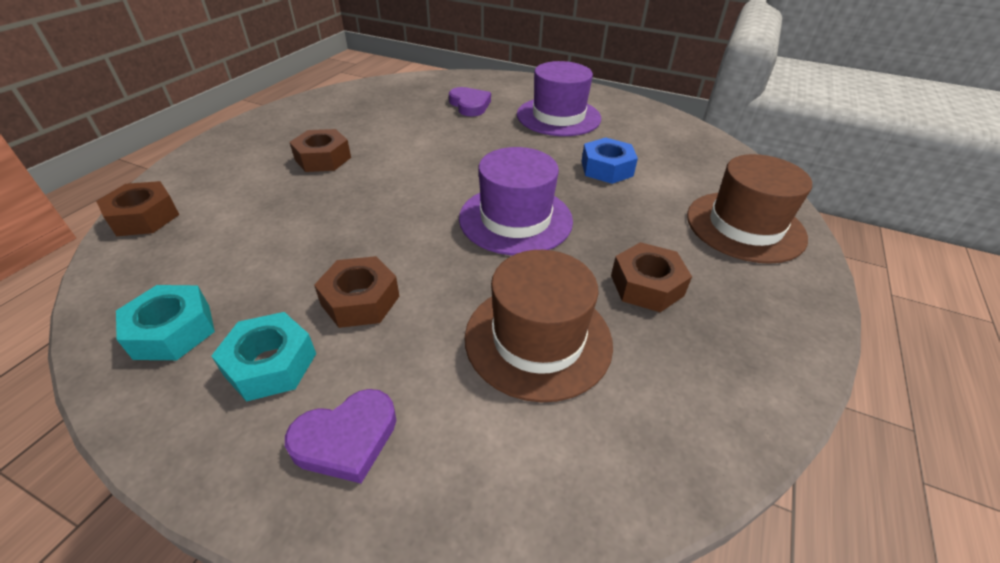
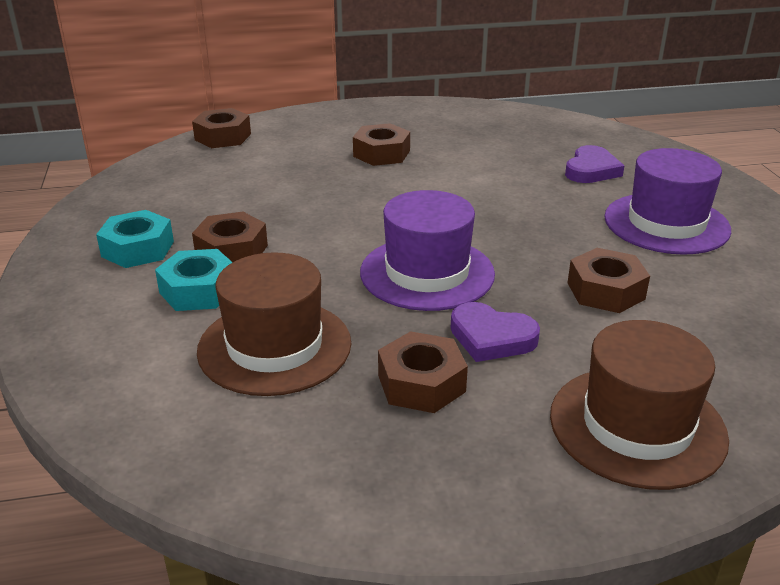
camera: 55 degrees right, 10 degrees down
turquoise nut [116,285,215,360] -> turquoise nut moved to [155,249,233,311]
purple heart [285,389,396,483] -> purple heart moved to [451,302,540,362]
blue nut [581,138,638,184] -> brown nut [567,248,650,313]

